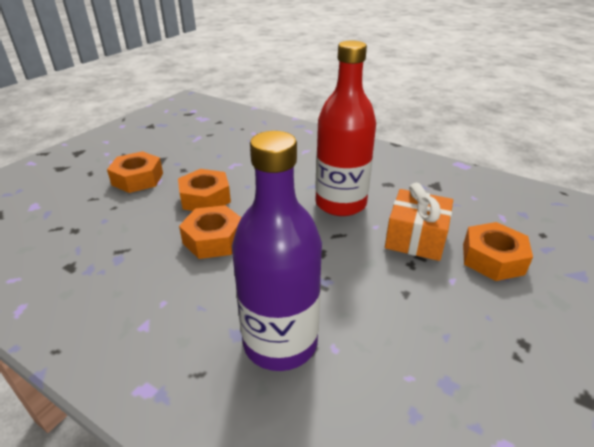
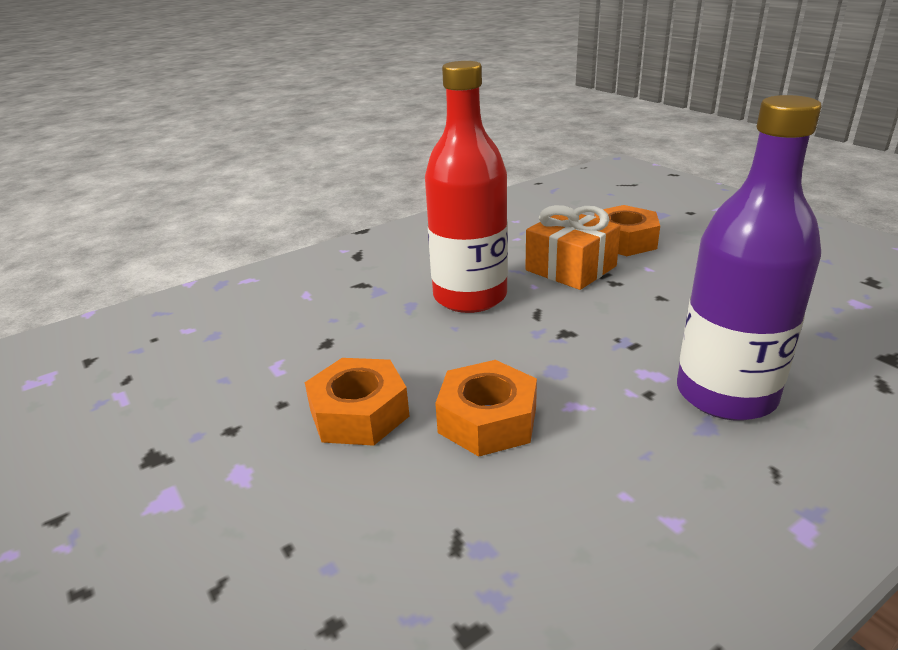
camera: 65 degrees left, 5 degrees down
orange nut [107,151,163,193] -> none

